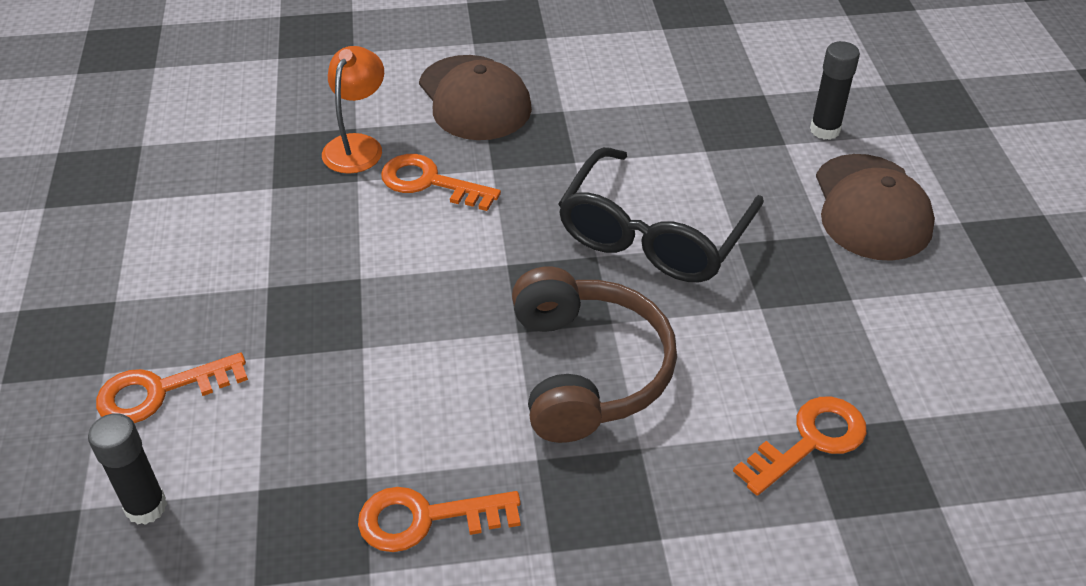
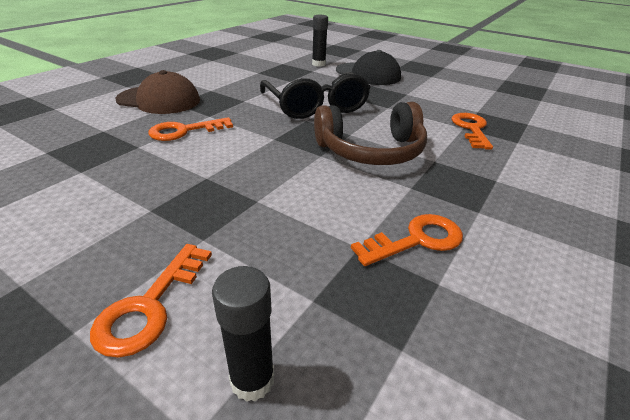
camera: 50 degrees left, 10 degrees down
orange lamp [322,46,384,174] -> none
orange key [358,487,521,552] -> orange key turned 150 degrees counterclockwise [351,214,463,266]
brown headphones [512,267,677,443] -> brown headphones turned 135 degrees clockwise [314,102,427,165]
brown cap [816,154,935,261] -> black cap [336,50,401,85]

